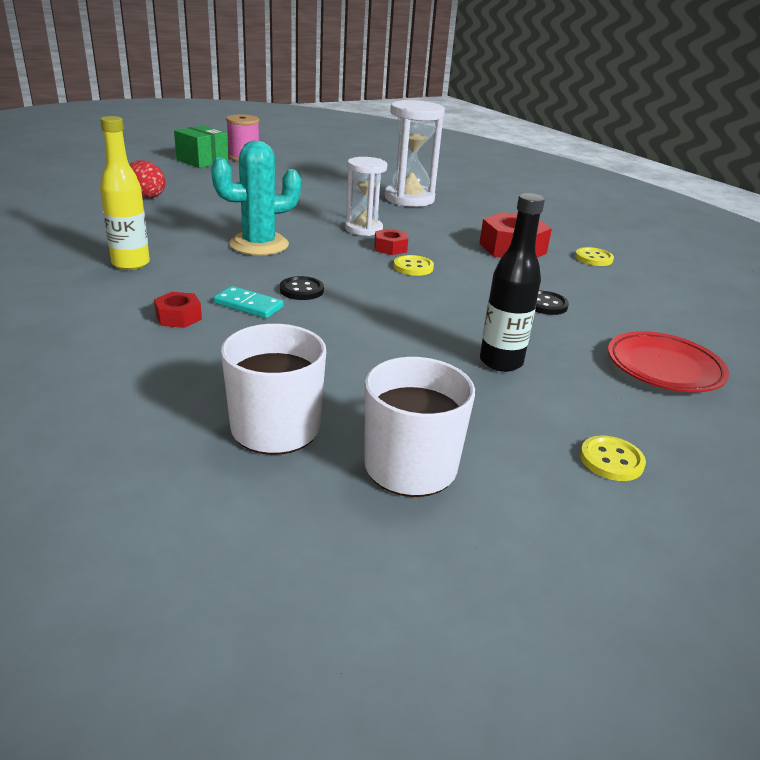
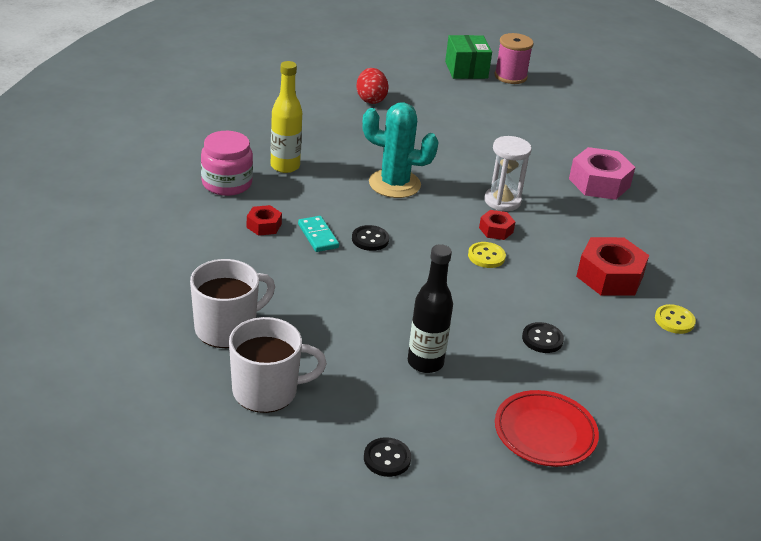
camera: 40 degrees right, 5 degrees up
white hourglass [384,100,445,207] -> pink nut [569,147,635,200]
yellow button [580,435,646,481] -> black button [364,437,411,477]
none -> pink jar [201,131,253,196]

